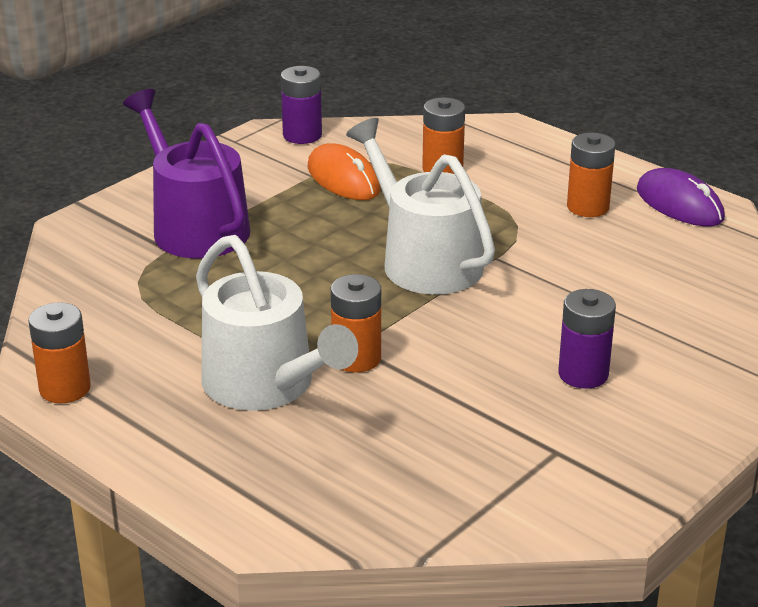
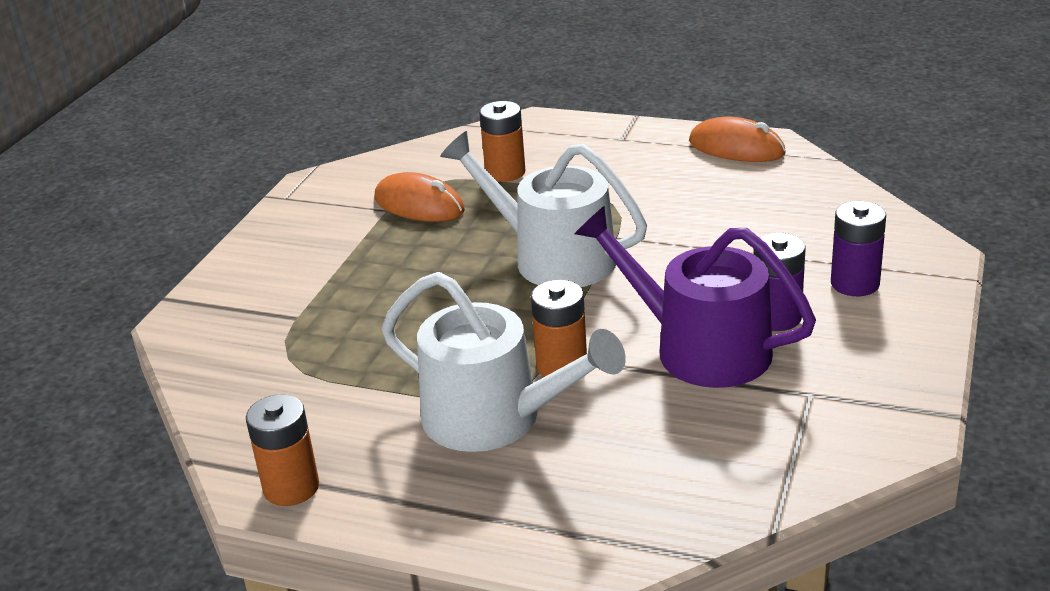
camera: 20 degrees left, 0 degrees up
purple watering can [123,89,250,258] -> purple watering can moved to [574,206,816,388]
purple battery [281,66,322,144] -> purple battery moved to [831,201,886,296]
orange battery [567,133,615,217] -> none
purple mouse [637,168,725,226] -> orange mouse [689,117,786,162]

